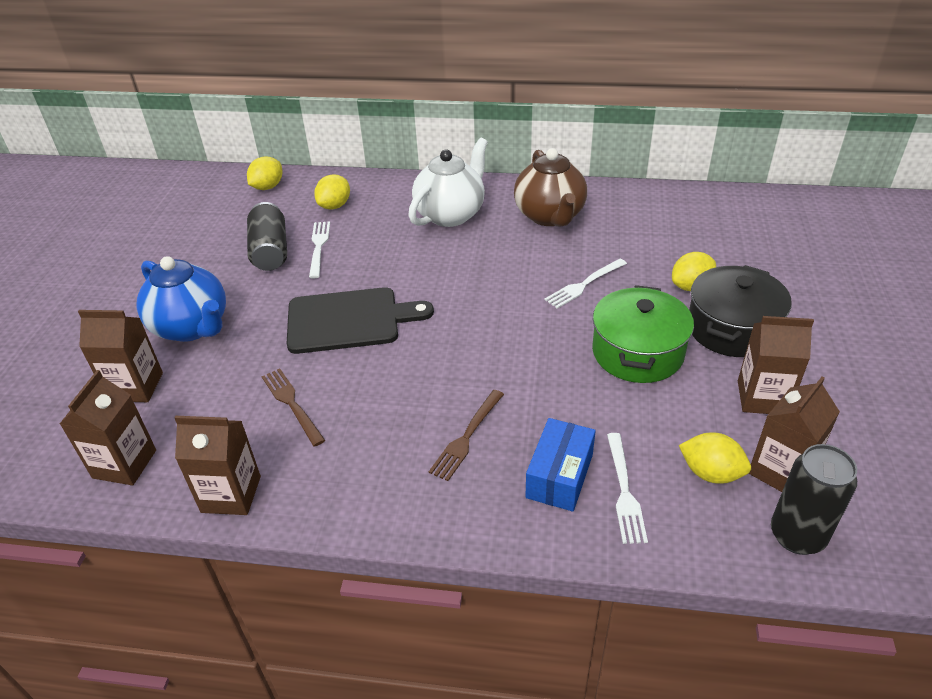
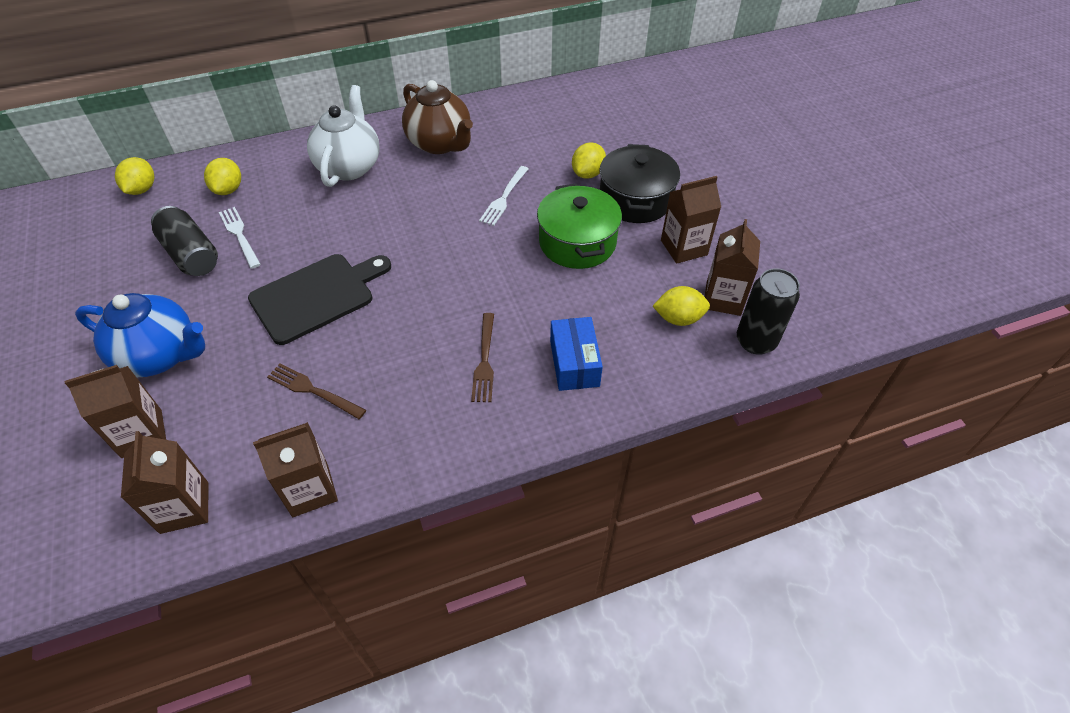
camera: 30 degrees left, 10 degrees up
white fork [607,433,648,544] -> none

